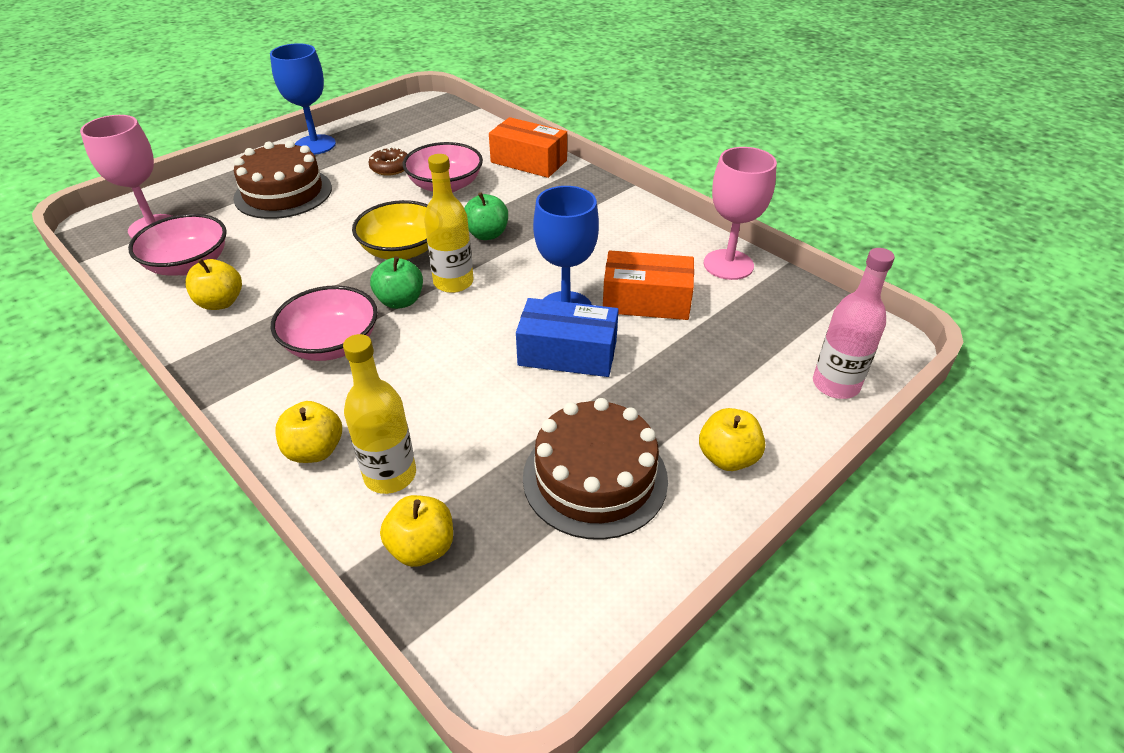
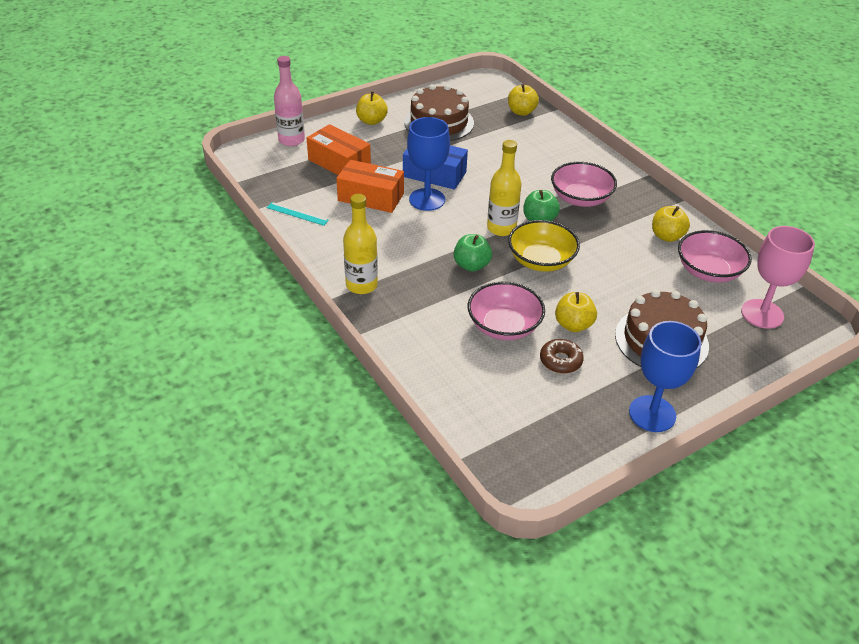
camera: 170 degrees left, 0 degrees up
yellow apple [275,401,342,463] -> yellow apple moved to [555,292,597,332]
yellow bottle [343,334,416,494] -> yellow bottle moved to [343,194,378,294]
orange box [489,117,567,178] -> orange box moved to [307,124,371,175]
pink goblet [704,147,777,280] -> turquoise ruler [267,202,329,226]

